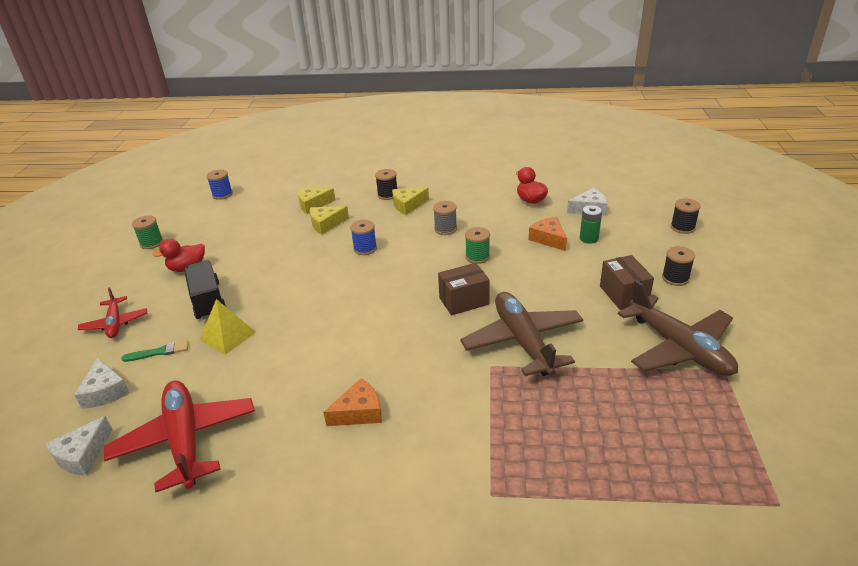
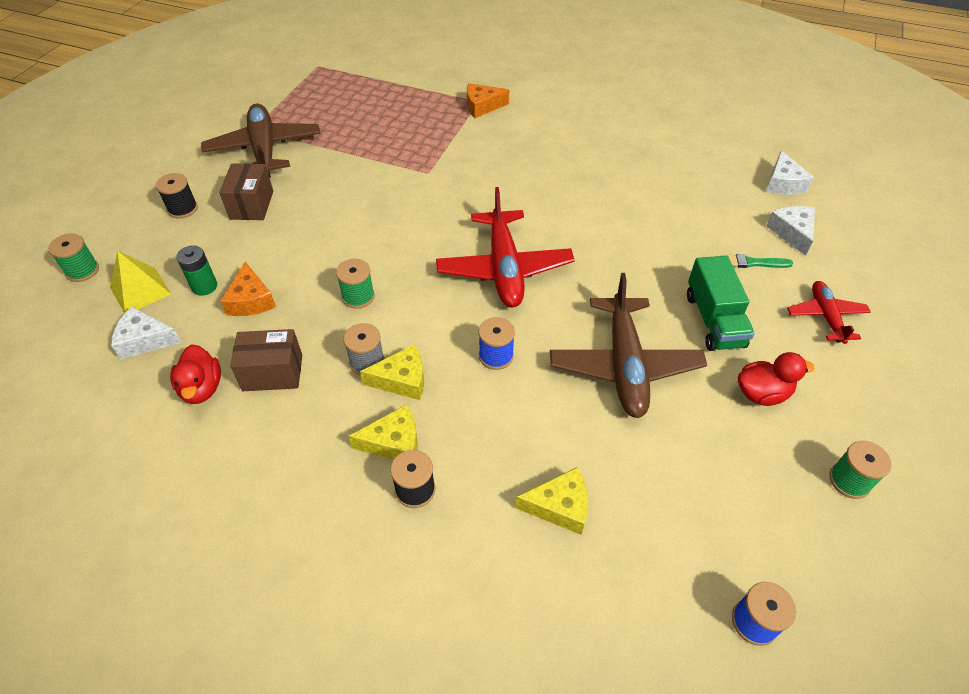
camera: 165 degrees left, 15 degrees up
white cheese [46,416,113,476] -> white cheese turned 135 degrees clockwise [766,150,814,195]
red plane [104,380,255,492] -> red plane moved to [436,187,575,307]
black truck [184,260,226,320] -> green truck [687,256,755,351]
yellow pyramid [200,299,256,355] -> yellow pyramid moved to [110,251,171,313]
yellow cheese [310,206,349,235] -> yellow cheese moved to [360,345,424,400]
orange cheese [323,378,382,426] -> orange cheese moved to [467,83,509,118]
brown box [438,263,490,315] -> brown box moved to [230,329,302,391]
brown plane [460,292,583,376] -> brown plane moved to [550,273,707,418]
black spool [671,199,701,234] -> green spool [48,233,99,282]

